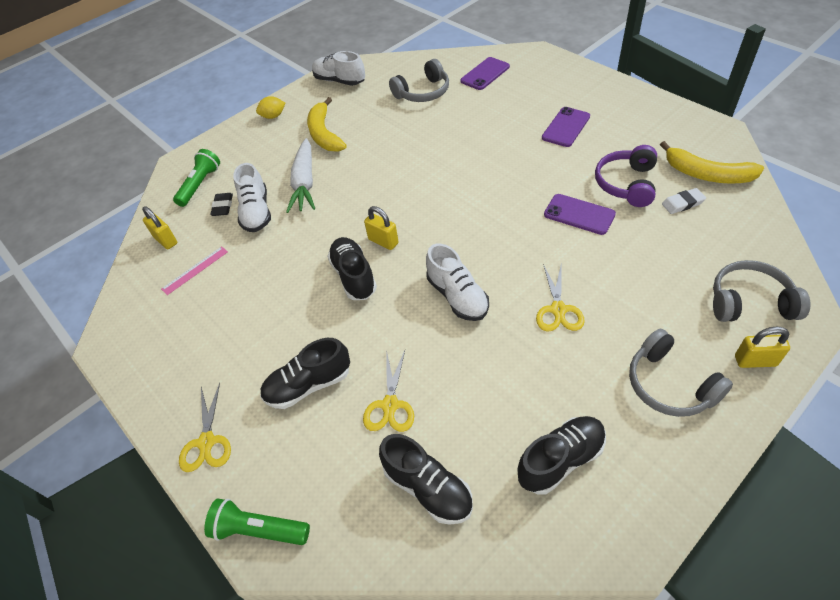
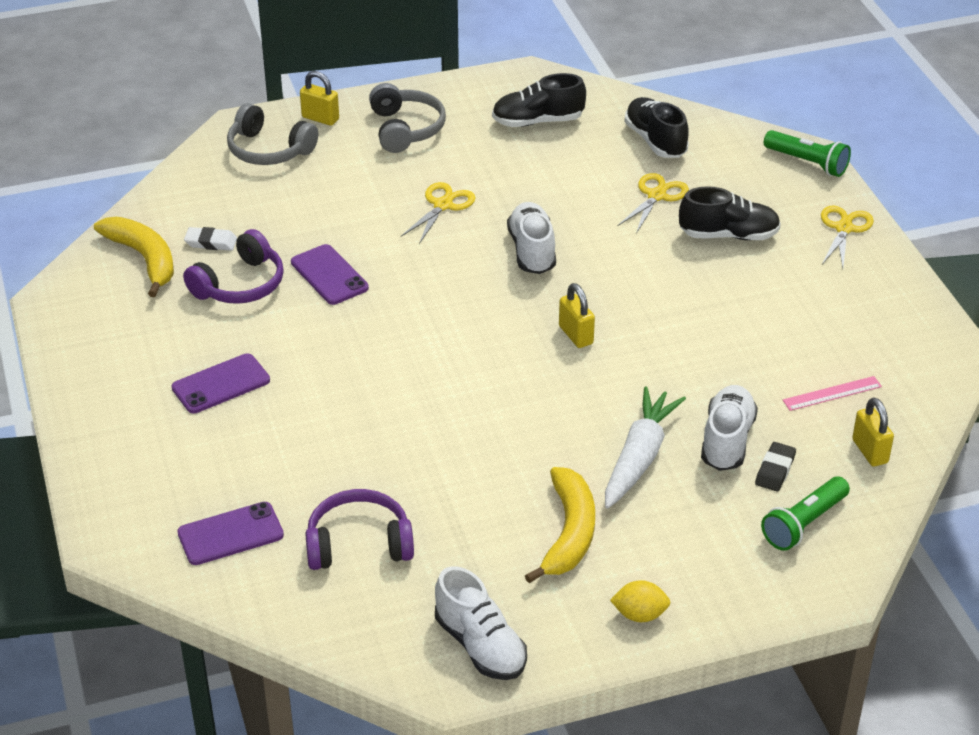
camera: 160 degrees left, 10 degrees down
black shoe [327,237,377,300] -> none
grey headphones [389,59,449,102] -> purple headphones [305,489,414,570]

